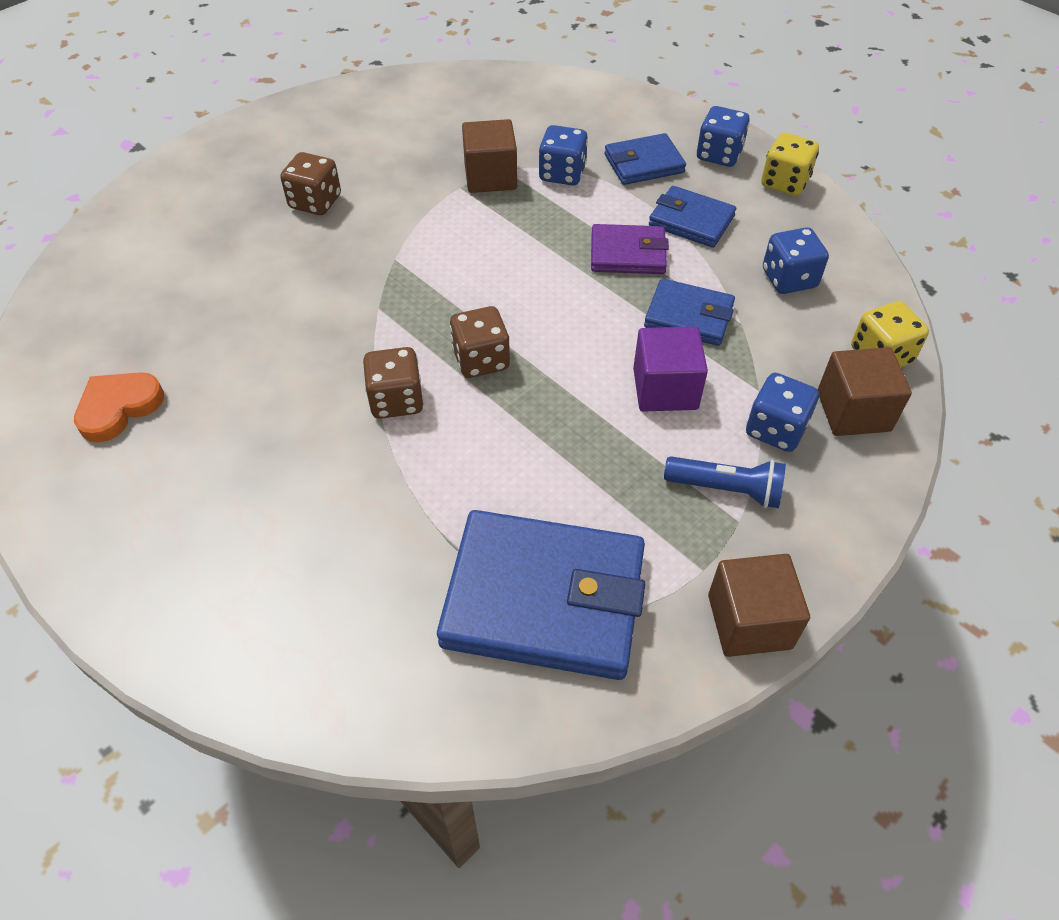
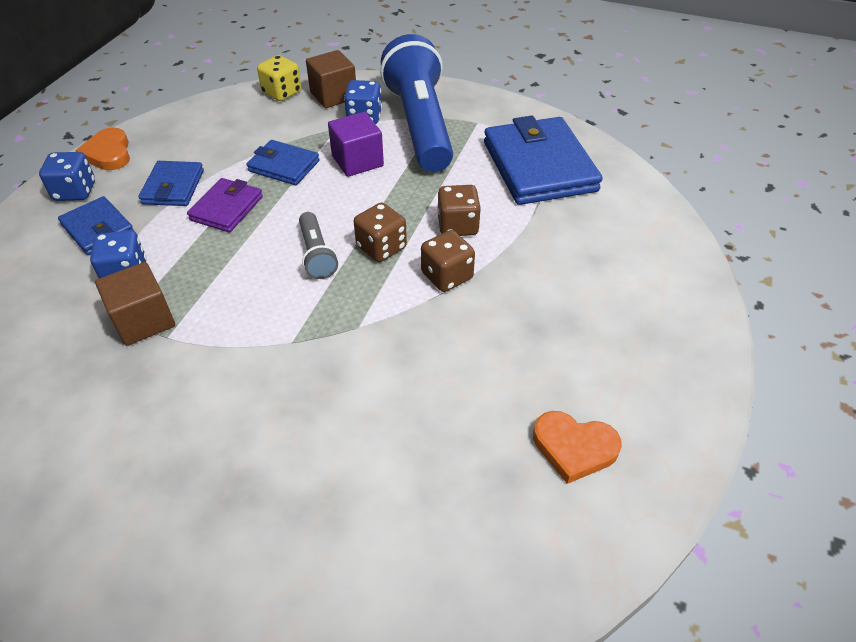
camera: 115 degrees left, 5 degrees down
brown dice [280,152,341,215] -> brown dice moved to [438,185,481,236]
purple wallet [591,224,669,274] -> purple wallet turned 45 degrees clockwise [187,178,263,232]
blue wallet [644,278,735,346] -> blue wallet turned 60 degrees counterclockwise [247,140,319,185]
blue flashlight [664,456,786,508] -> blue flashlight [380,34,453,172], size x2.26
brown cube [708,554,810,657] -> none
yellow dice [761,133,819,196] -> orange heart [76,127,130,170]
blue dice [763,227,829,294] -> none
none -> grey flashlight [299,212,338,279]

